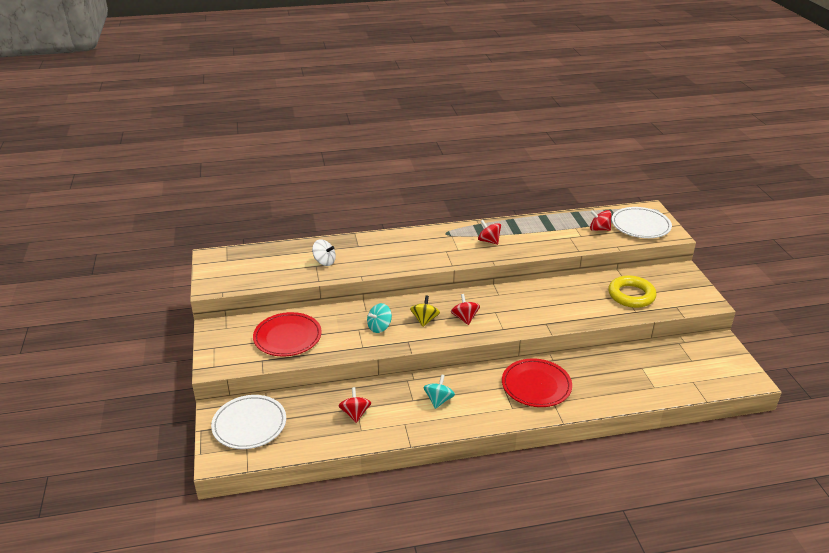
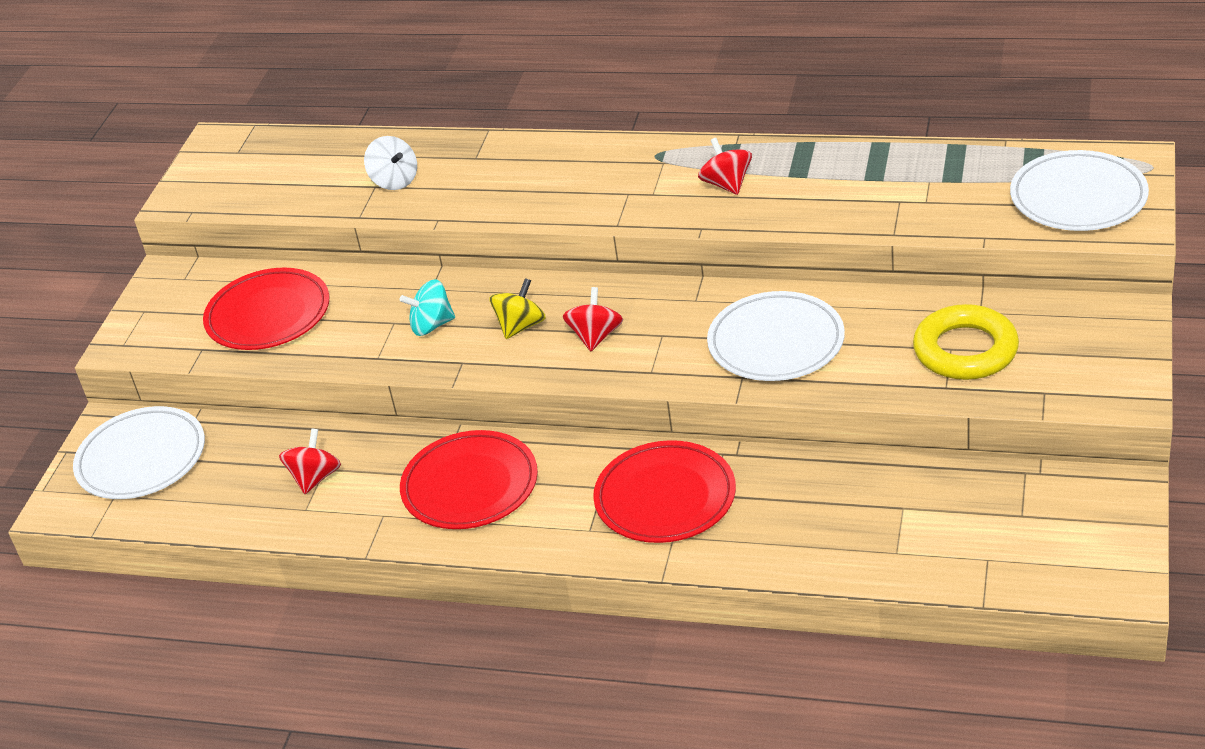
camera: 30 degrees right, 5 degrees up
turquoise spinning top [424,374,455,409] -> red plate [400,430,538,529]
red spinning top [590,210,612,231] -> none
none -> white plate [707,291,845,381]

